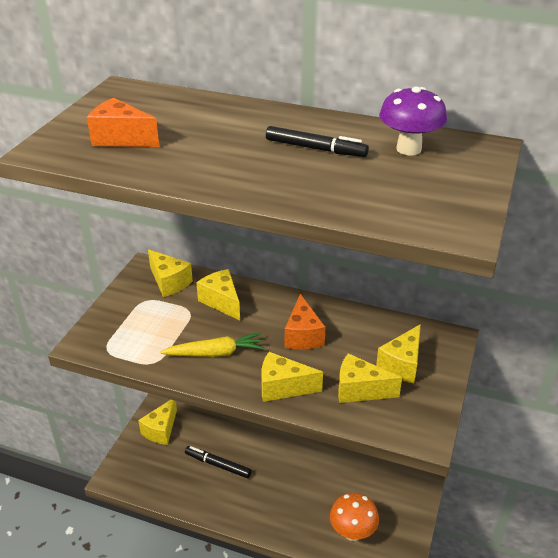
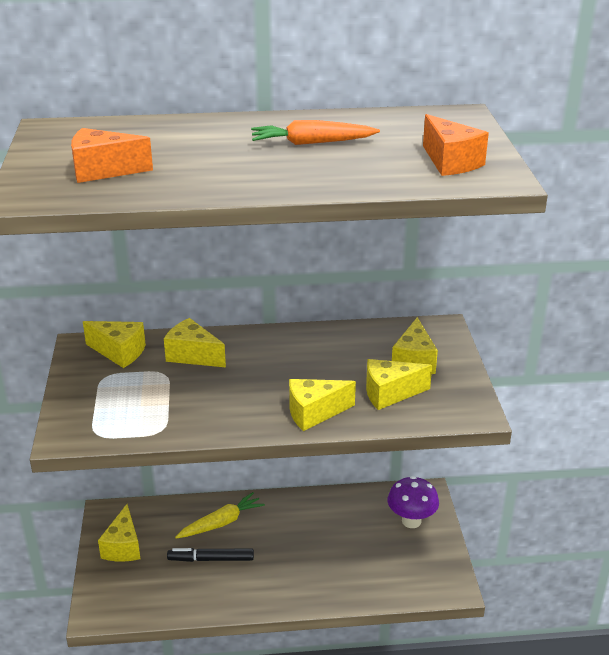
camera: 25 degrees left, 5 degrees down
yellow carrot [160,332,264,357] -> yellow carrot moved to [175,492,265,539]
black marker [266,126,369,157] -> orange carrot [251,120,380,145]
orange cheese [285,294,326,349] -> orange cheese moved to [423,114,489,176]
orange mushroom [330,493,379,541] -> none
purple mushroom [379,86,447,155] -> purple mushroom moved to [388,476,439,528]

